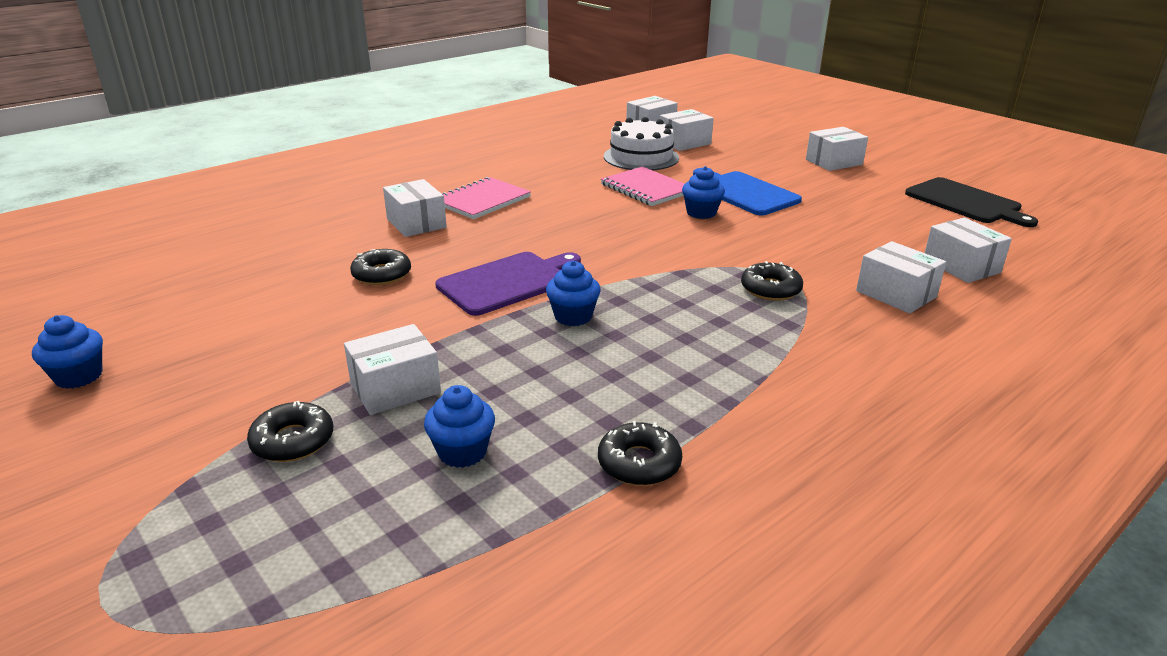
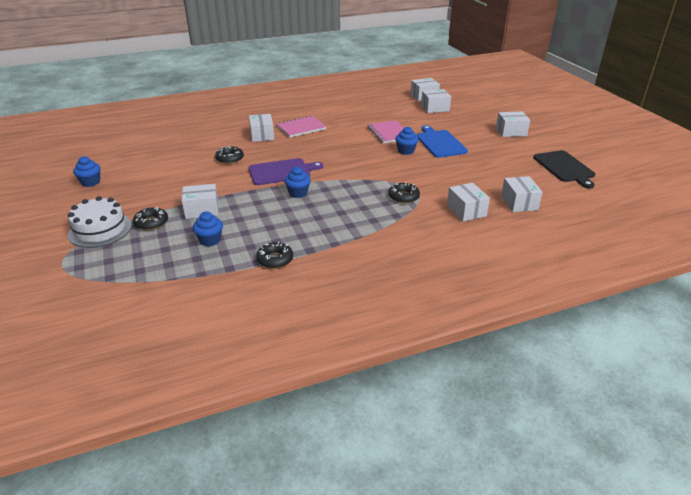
camera: 20 degrees right, 5 degrees up
white cake [604,117,679,170] -> white cake moved to [68,196,132,248]

